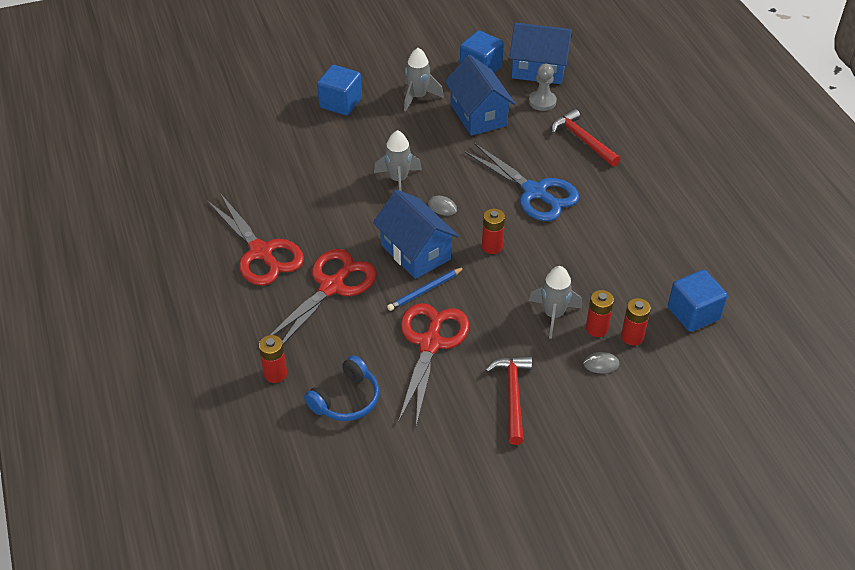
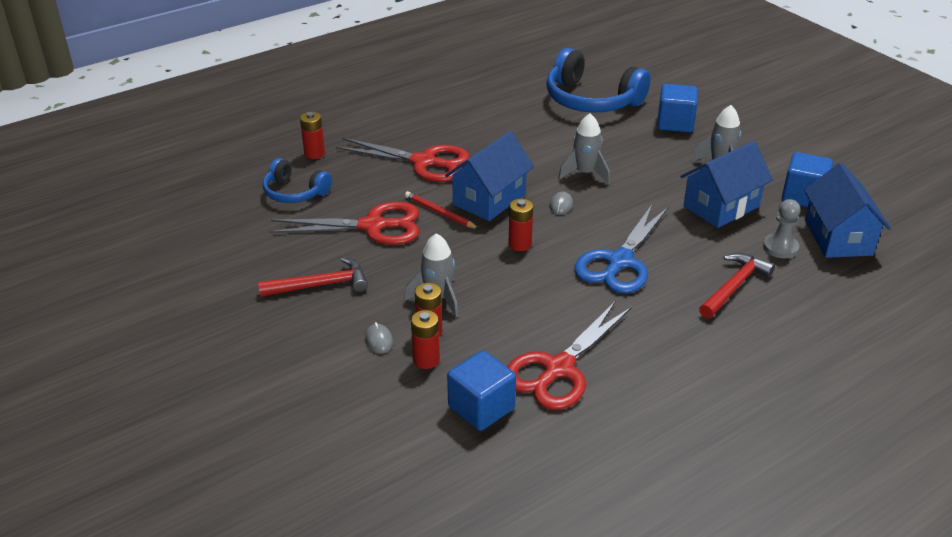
camera: 75 degrees right, 10 degrees down
red scissors [207,193,304,286] -> red scissors moved to [507,301,632,410]
blue pencil [387,267,465,311] -> red pencil [405,191,479,229]
none -> blue headphones [546,48,651,113]

